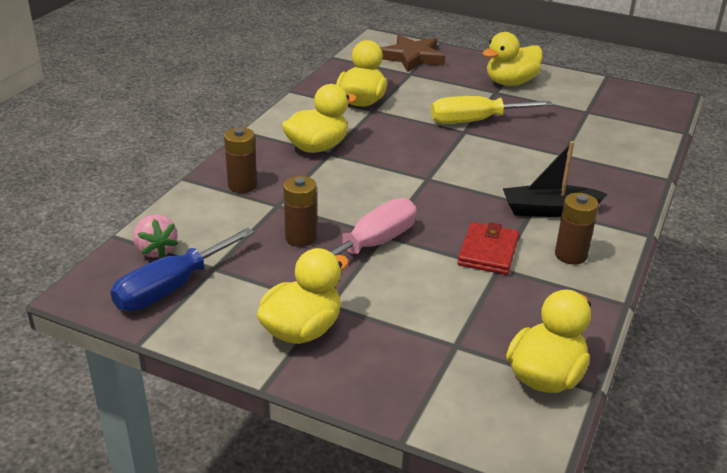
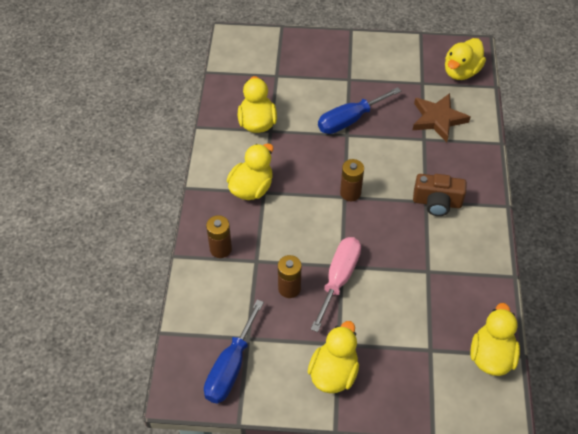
camera: 20 degrees left, 20 degrees up
pink strawberry [133,214,178,258] -> none
brown star [381,35,445,72] -> brown star moved to [413,93,470,142]
yellow screwdriver [431,96,553,124] -> blue screwdriver [318,87,401,134]
red wallet [457,222,519,275] -> none
yellow duck [482,32,543,86] -> yellow duck moved to [445,38,486,80]
black boat [503,141,607,217] -> brown camera [413,174,467,216]
brown battery [555,193,599,264] -> brown battery moved to [340,159,364,201]

